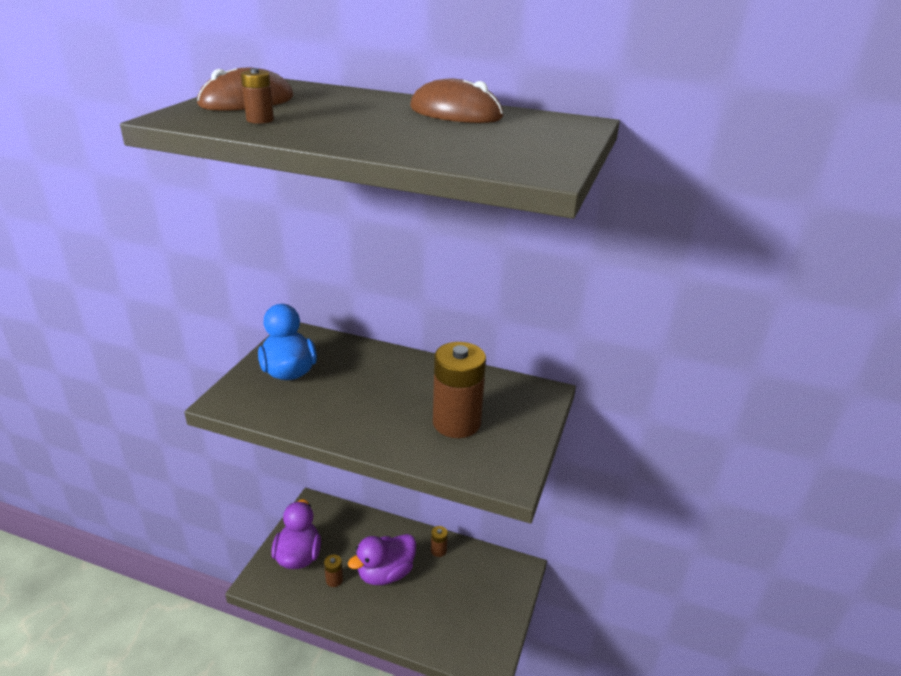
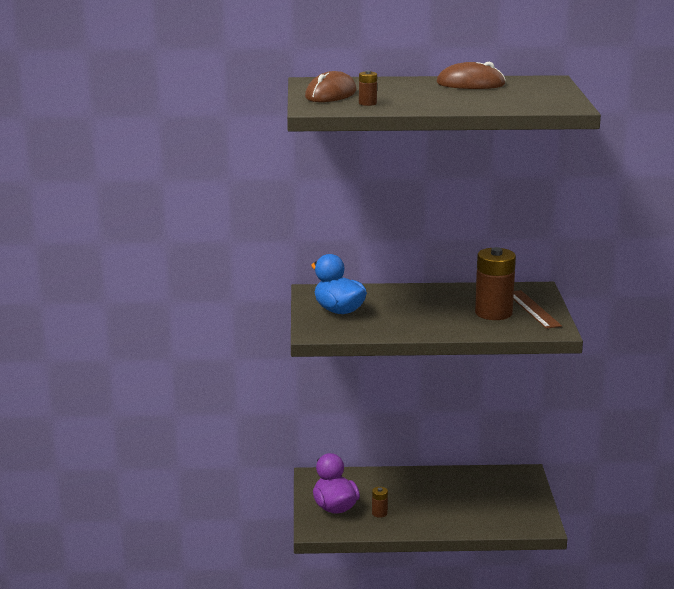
camera: 20 degrees left, 10 degrees down
purple duck [348,534,416,585] -> none
brown battery [431,526,448,557] -> none
none -> brown ruler [513,290,562,329]

